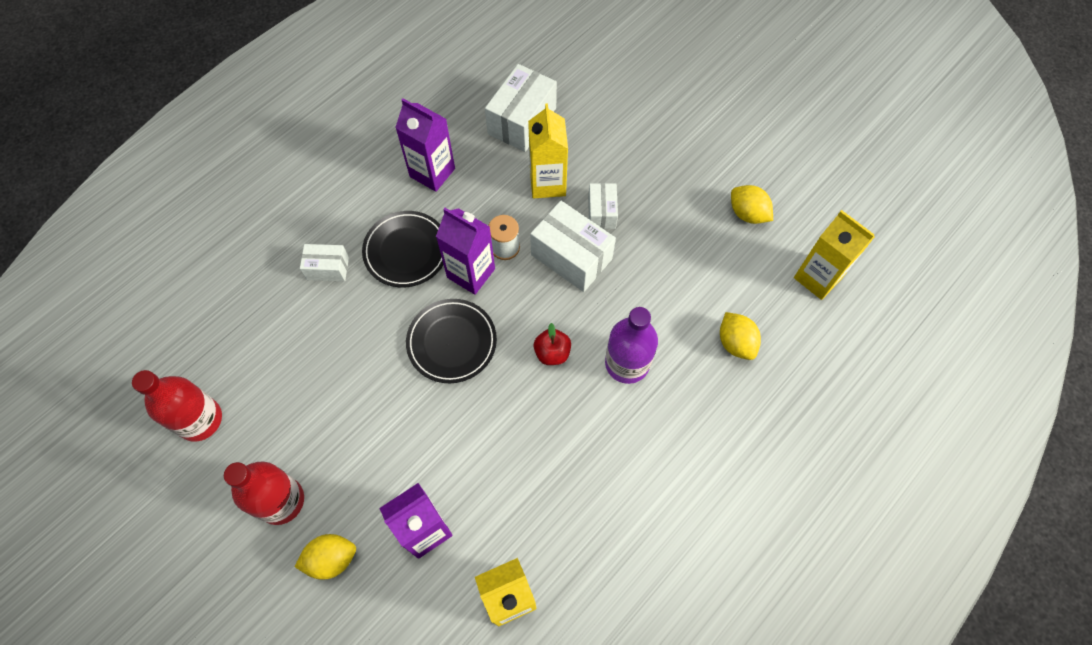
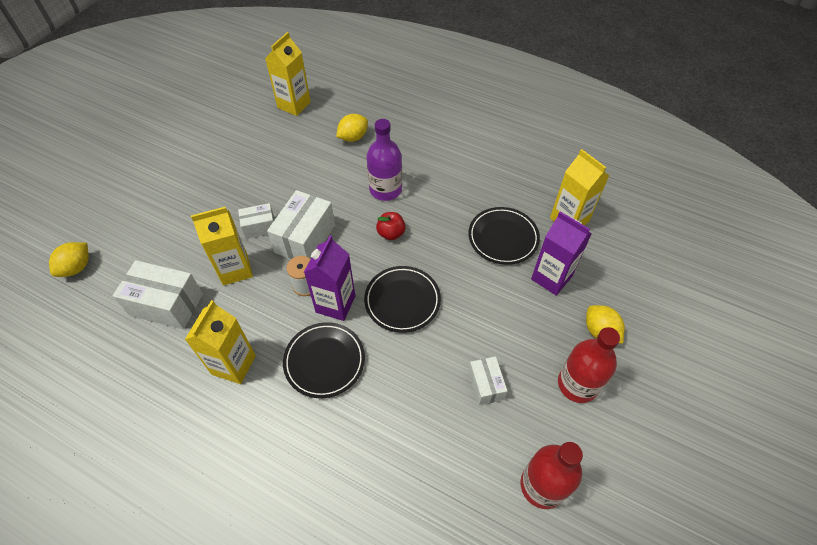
camera: 105 degrees left, 10 degrees down
white box [300,244,349,281] -> white box moved to [468,356,508,406]
purple carton [395,98,455,192] -> yellow carton [185,300,256,384]
yellow lemon [731,185,773,224] -> yellow lemon moved to [49,242,89,277]
none -> black plate [468,207,540,265]

